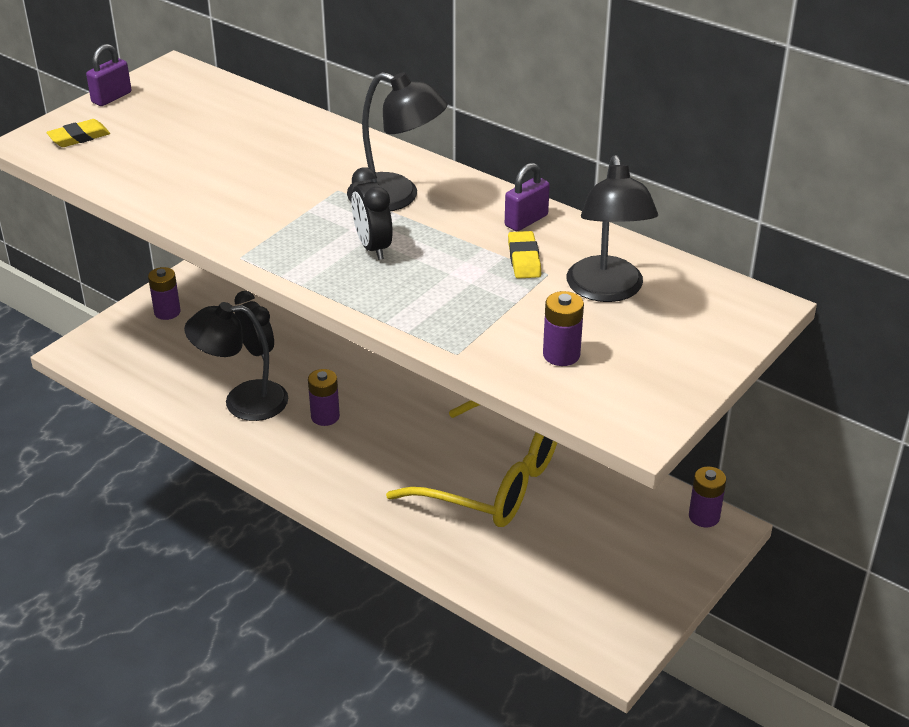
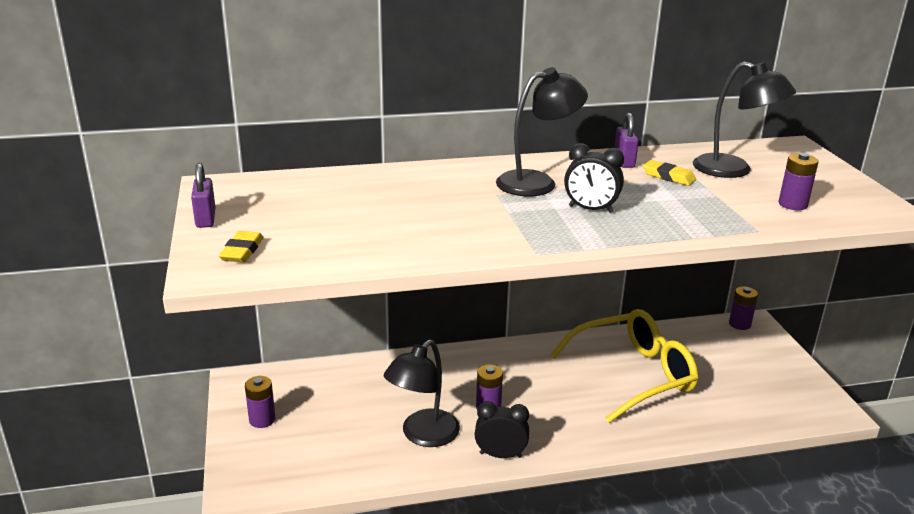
camera: 50 degrees left, 10 degrees down
black clock [234,291,274,361] -> black clock moved to [475,401,529,458]

